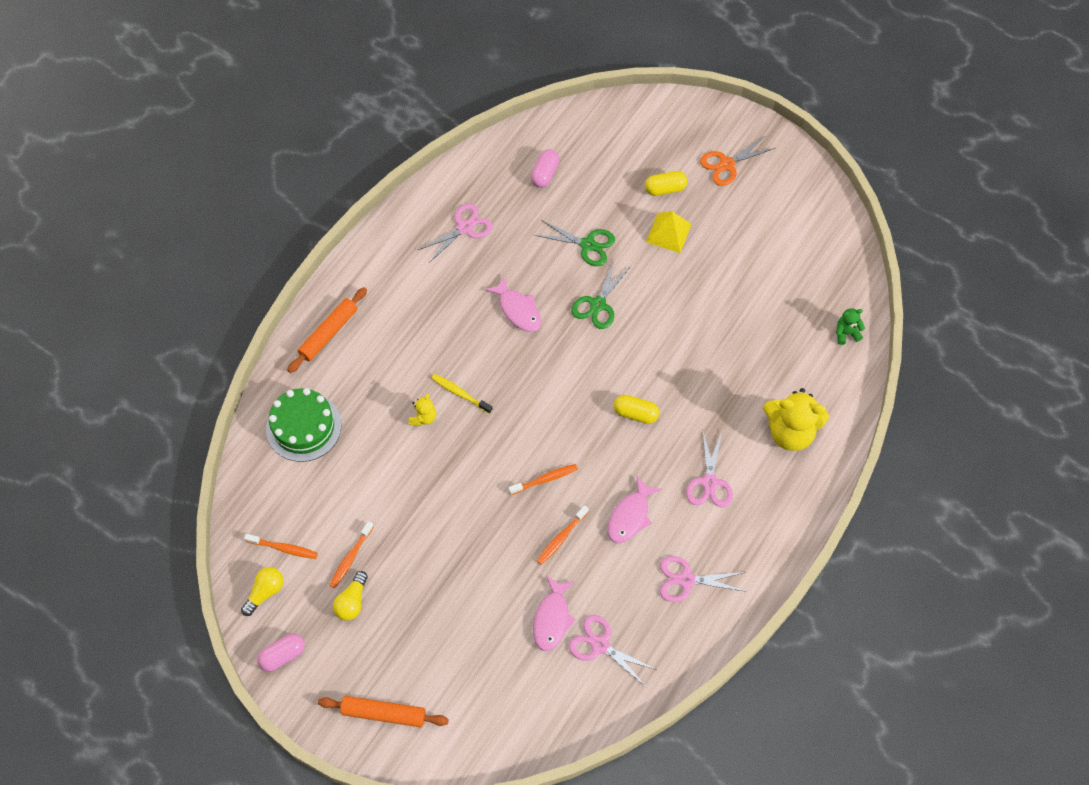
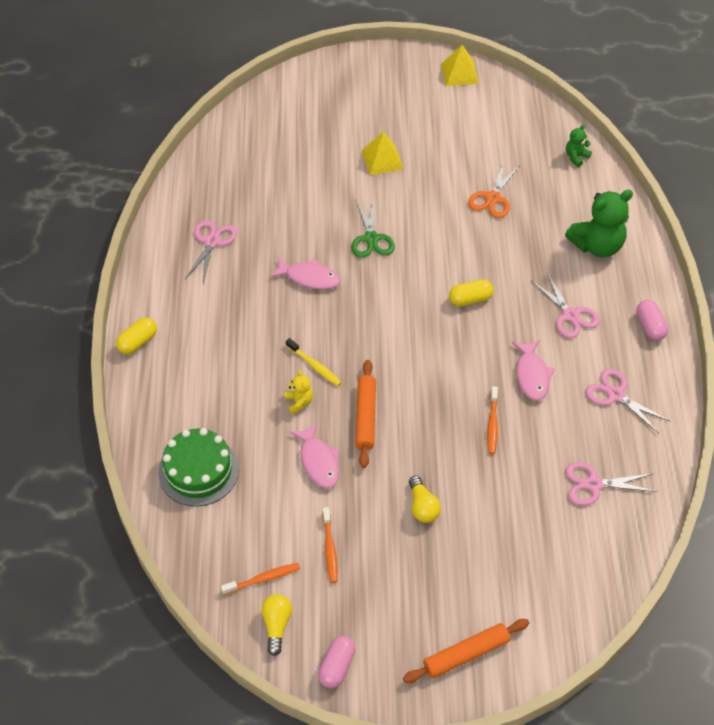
camera: 35 degrees left, 10 degrees down
orange rolling pin [287,287,367,373] -> orange rolling pin moved to [355,360,376,468]
yellow light bulb [333,571,368,621] -> yellow light bulb moved to [409,475,441,523]
yellow toothbrush [431,374,493,414] -> yellow toothbrush turned 135 degrees counterclockwise [286,338,342,386]
orange toothbrush [508,464,578,495] -> none
pink capsule [531,149,559,188] -> pink capsule moved to [636,300,668,341]
pink fish [533,576,576,651] -> pink fish moved to [290,422,340,488]
green scissors [535,220,615,266] -> none
yellow capsule [645,171,688,196] -> yellow capsule moved to [116,317,157,354]
pink scissors [660,556,747,602] -> pink scissors turned 75 degrees clockwise [585,369,671,433]
orange scissors [700,136,775,186] -> orange scissors moved to [468,160,520,218]
yellow teddy bear [763,388,829,451] -> green teddy bear [565,190,633,257]
none -> yellow pyramid [441,45,479,86]

